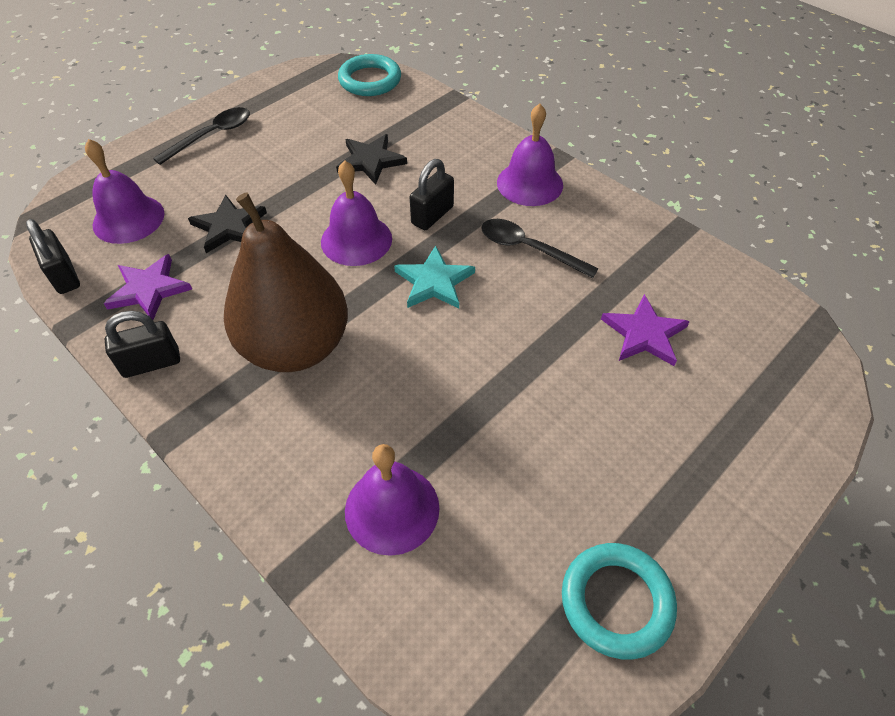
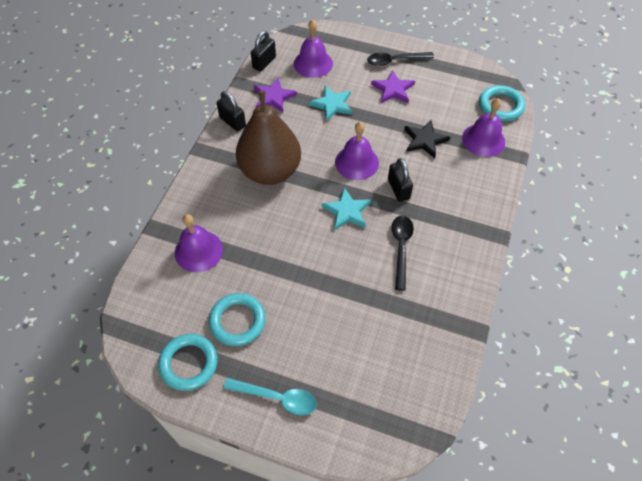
camera: 65 degrees right, 5 degrees up
black spoon [153,107,250,165] -> black spoon turned 150 degrees clockwise [367,52,434,66]
black star [188,195,267,253] -> turquoise star [309,86,353,122]
black padlock [410,159,454,230] -> black padlock turned 60 degrees clockwise [388,158,413,202]
purple bell [497,104,563,206] -> purple bell moved to [462,98,505,157]
purple star [601,294,690,366] -> purple star moved to [371,70,415,103]
none -> turquoise ring [209,293,266,346]
none -> turquoise spoon [224,378,317,415]

